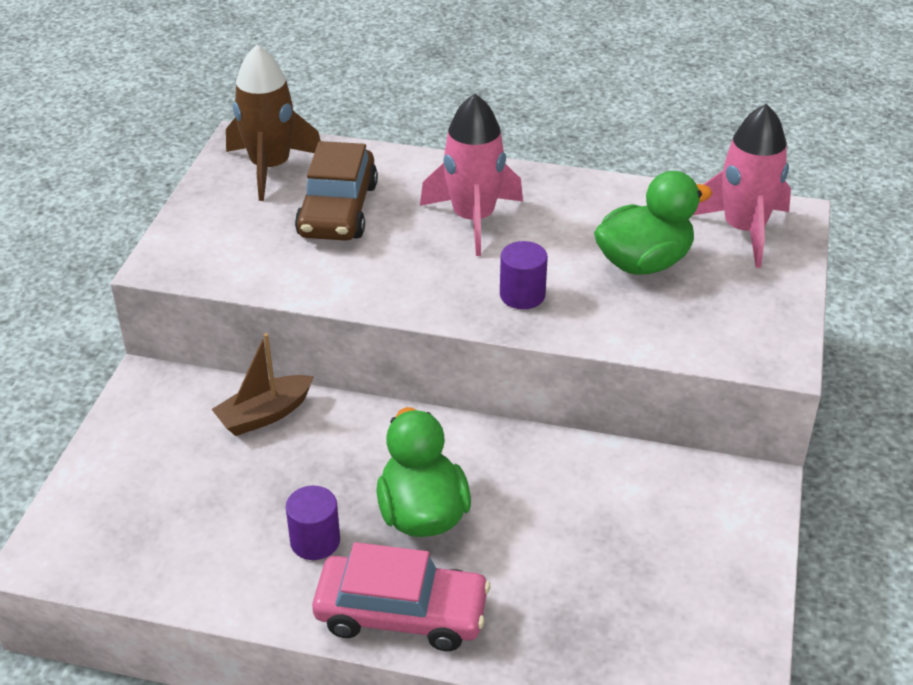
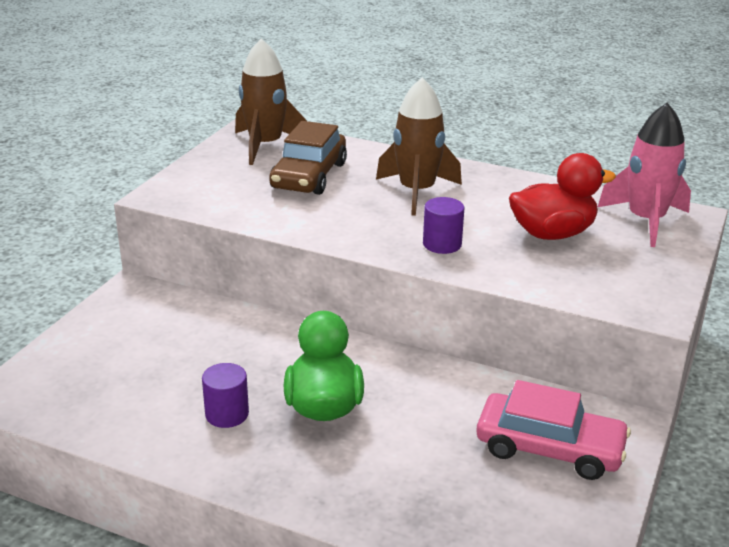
camera: 10 degrees right, 10 degrees down
brown boat [211,333,314,436] -> none
pink car [312,542,490,651] -> pink car moved to [476,380,631,480]
pink rocket [420,93,523,256] -> brown rocket [376,78,462,216]
green duck [594,171,712,275] -> red duck [509,153,616,240]

